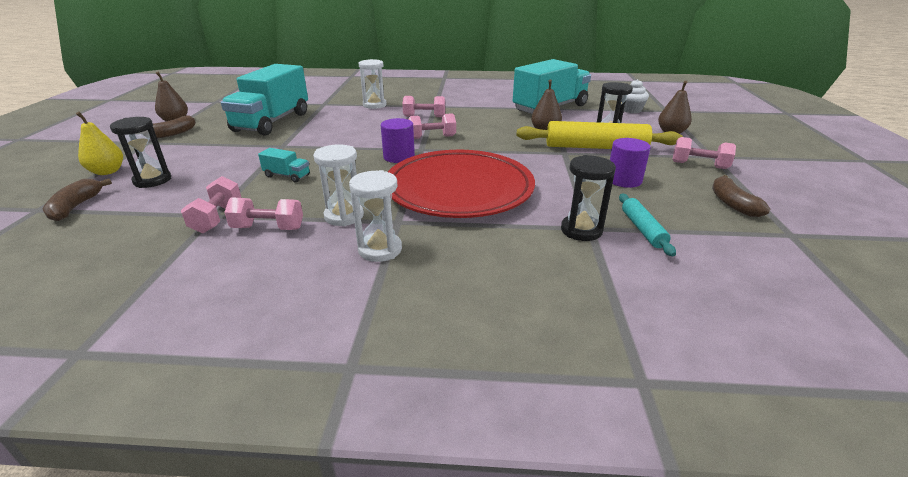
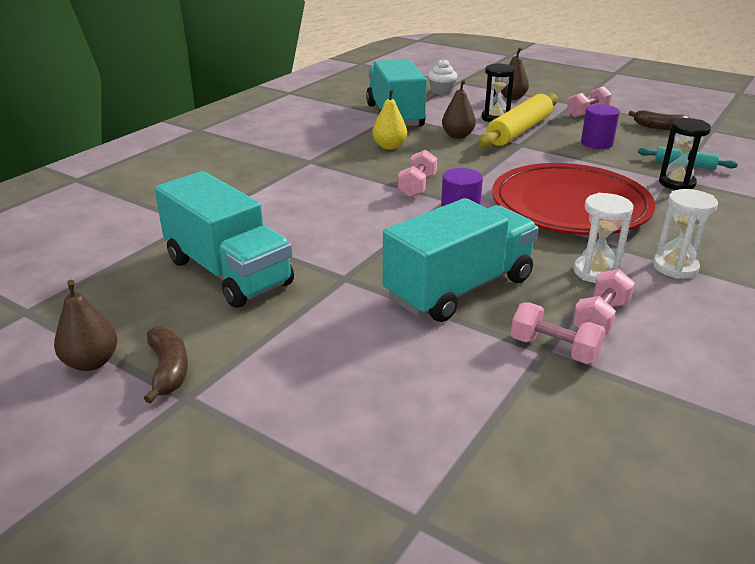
camera: 60 degrees left, 0 degrees up
brown banana [42,178,112,221] -> none
yellow pear [76,112,123,175] -> yellow pear moved to [372,89,407,149]
black hourglass [110,117,171,188] -> none
turquoise truck [258,148,310,183] -> turquoise truck [383,198,538,322], size x2.49
white hourglass [359,59,387,109] -> none
pink dumbbell [402,96,445,117] -> none

